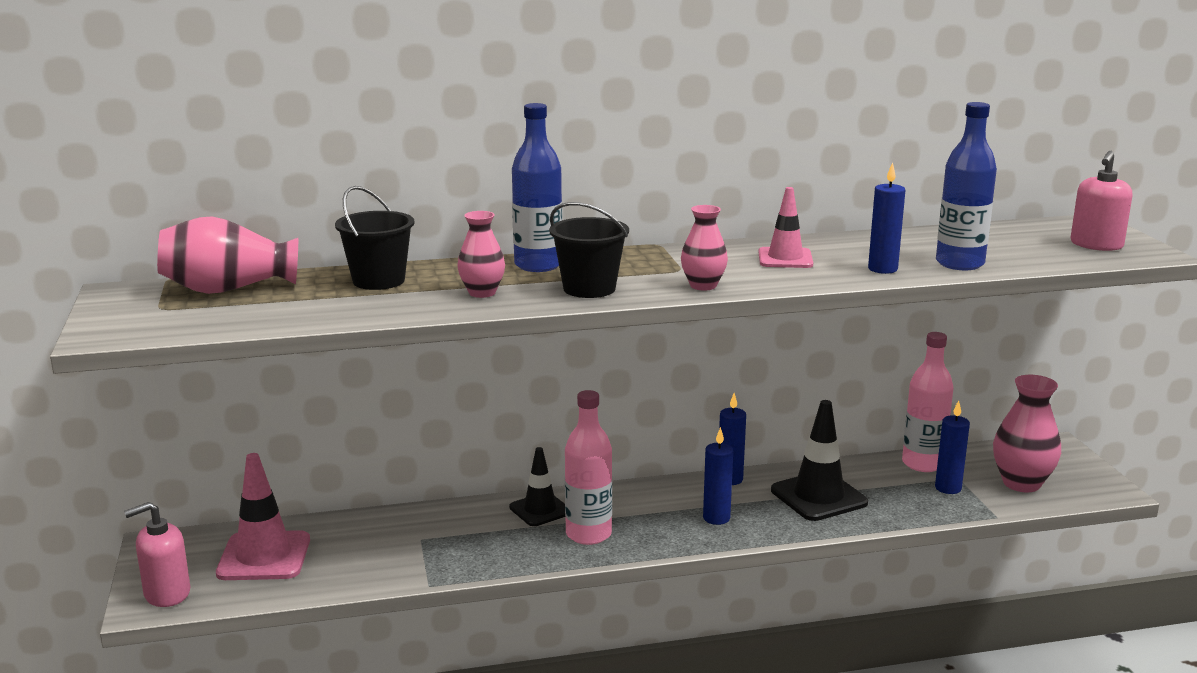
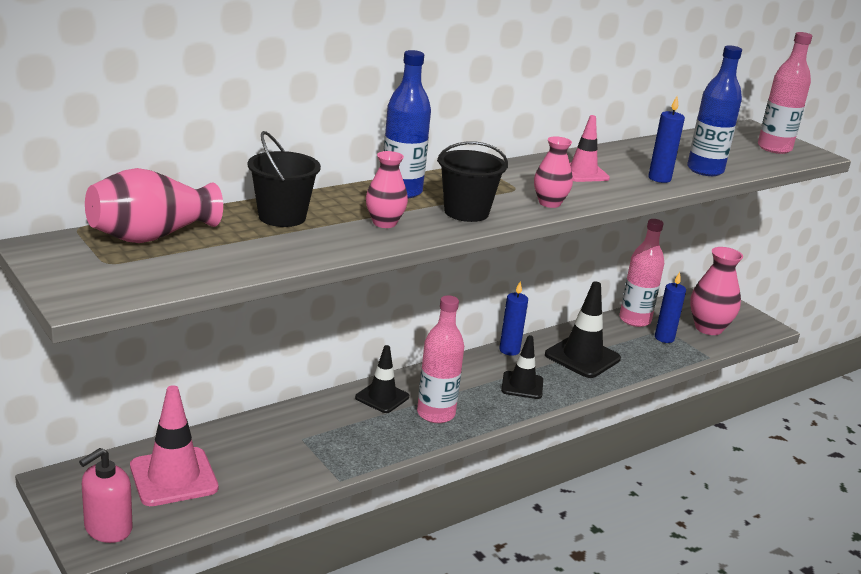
camera: 25 degrees left, 5 degrees up
blue candle [703,427,733,525] -> black traffic cone [501,335,543,399]
pink soap dispenser [1070,151,1133,251] -> pink bottle [758,32,812,154]

